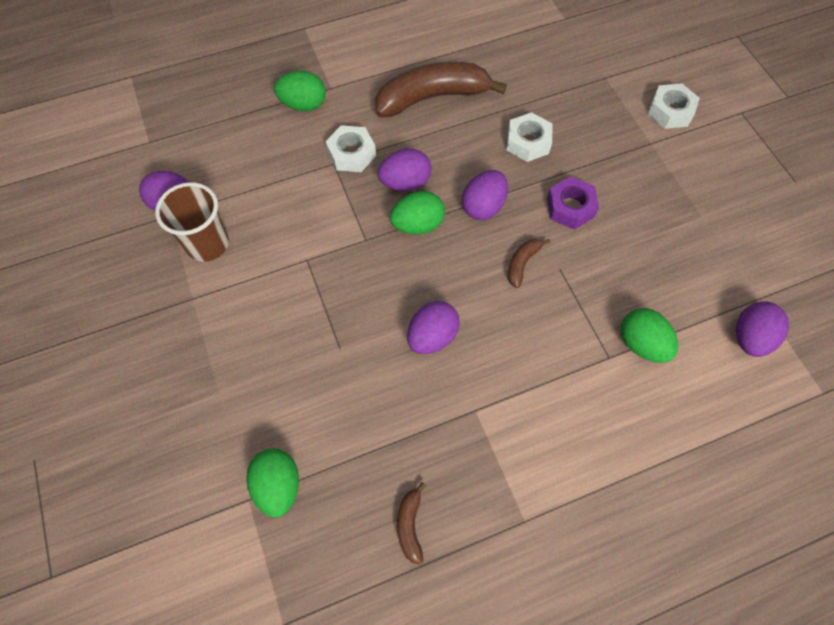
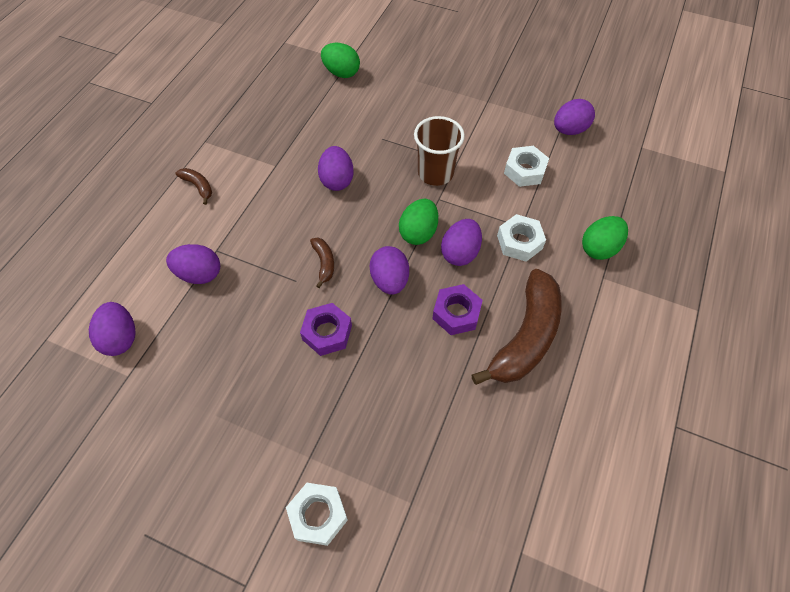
camera: 135 degrees right, 5 degrees down
brown cup [155,182,229,262] -> brown cup moved to [414,116,465,186]
brown banana [397,482,426,565] -> brown banana moved to [175,168,212,205]
white nut [507,112,553,162] -> white nut moved to [504,146,549,187]
green egg [621,308,678,363] -> purple egg [166,244,220,284]
none -> purple nut [432,284,483,335]

